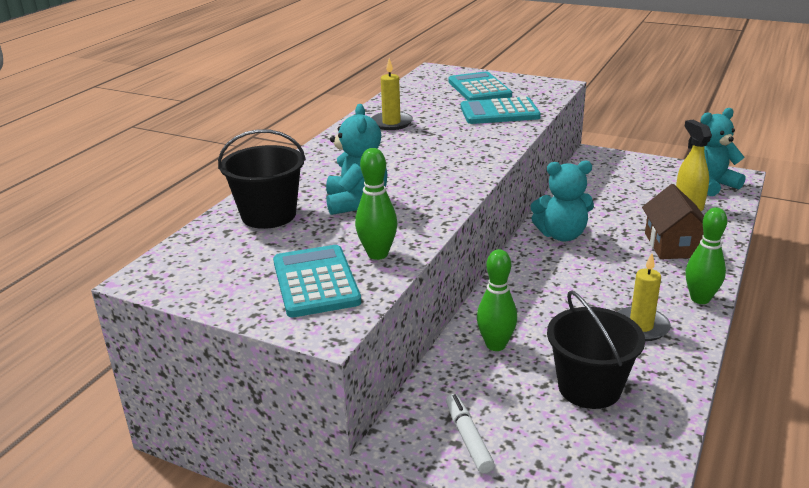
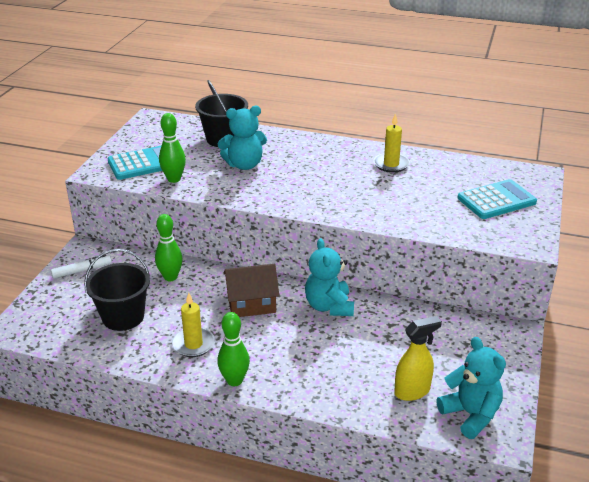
camera: 80 degrees right, 5 degrees up
turquoise calculator [461,97,541,124] -> none
brown house [642,184,704,259] -> brown house moved to [223,264,279,317]

